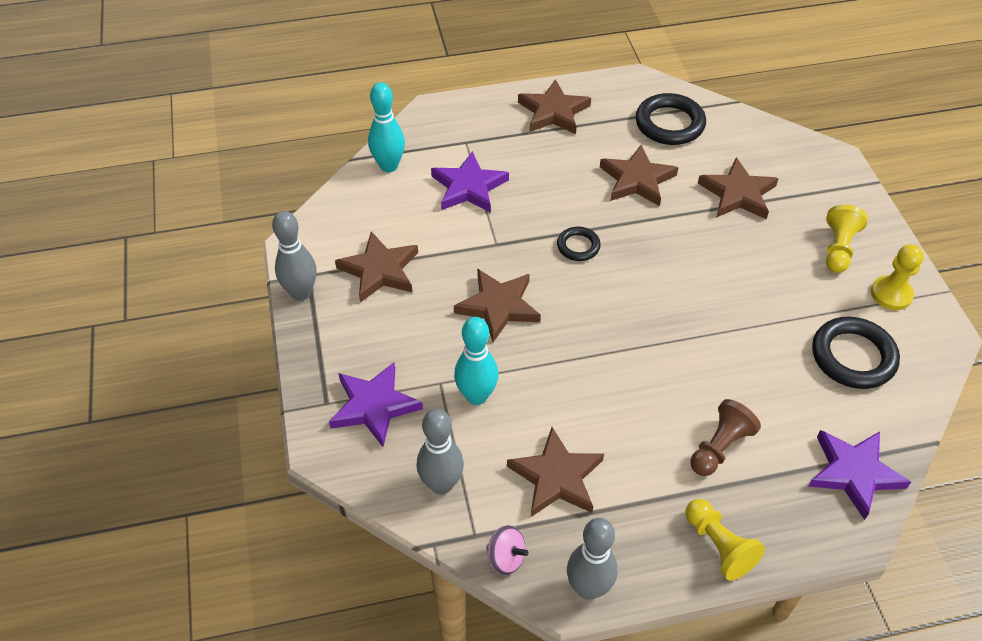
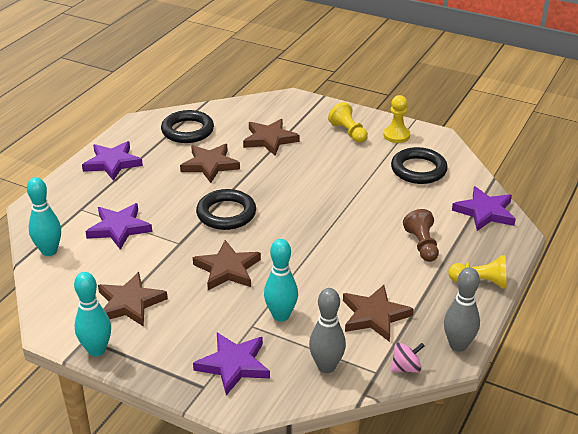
camera: 50 degrees left, 15 degrees down
grey bowling pin [272,211,317,301] -> turquoise bowling pin [74,272,111,357]
brown star [518,79,591,134] -> purple star [82,141,143,181]
black ring [557,227,601,261] -> black ring [196,189,256,230], size x1.79

